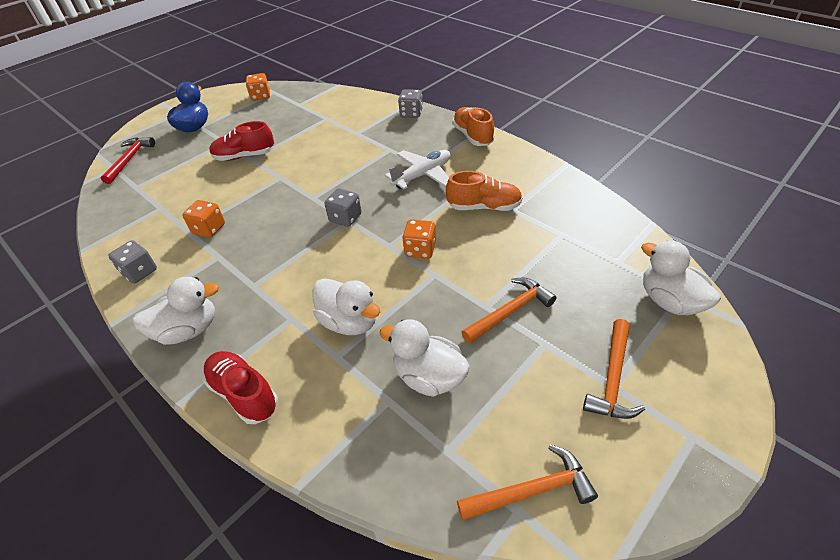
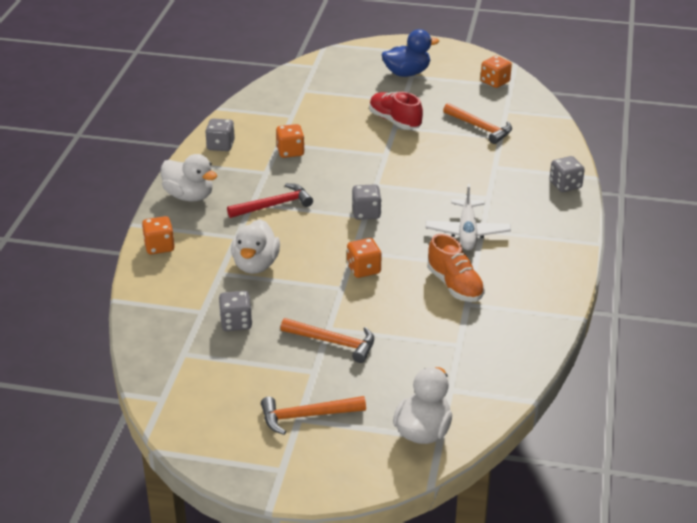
camera: 55 degrees right, 10 degrees down
red hammer [101,137,155,184] -> red hammer moved to [227,183,313,218]
red shoe [203,351,278,424] -> orange dice [142,216,175,254]
white duck [380,319,470,397] -> grey dice [219,291,252,331]
white plane [385,150,451,189] -> white plane turned 75 degrees clockwise [425,184,511,251]
orange shoe [452,107,495,146] -> none
orange hammer [457,444,598,520] -> orange hammer moved to [443,103,512,144]

